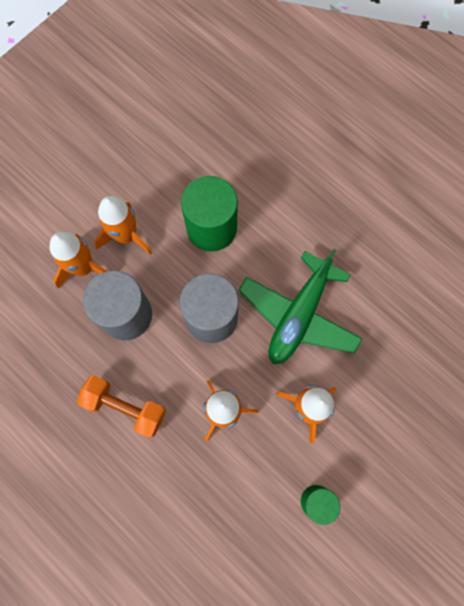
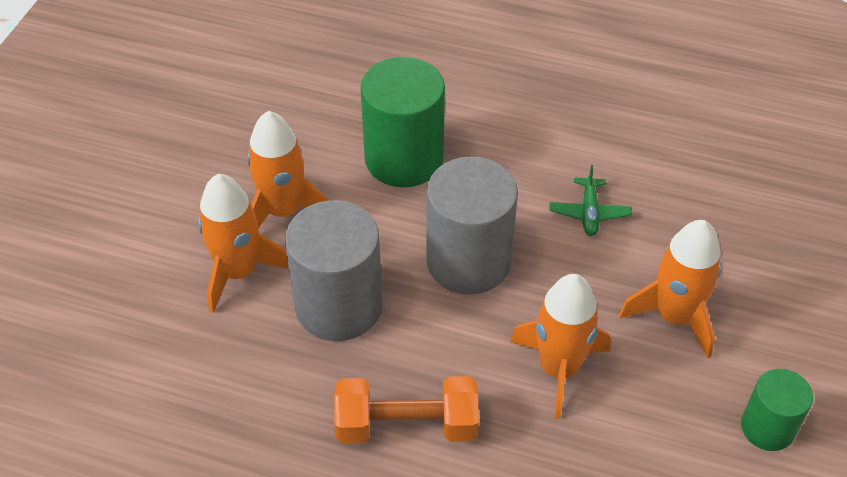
camera: 25 degrees left, 25 degrees down
green plane [239,249,362,364] -> green plane [550,165,632,236], size x0.41

